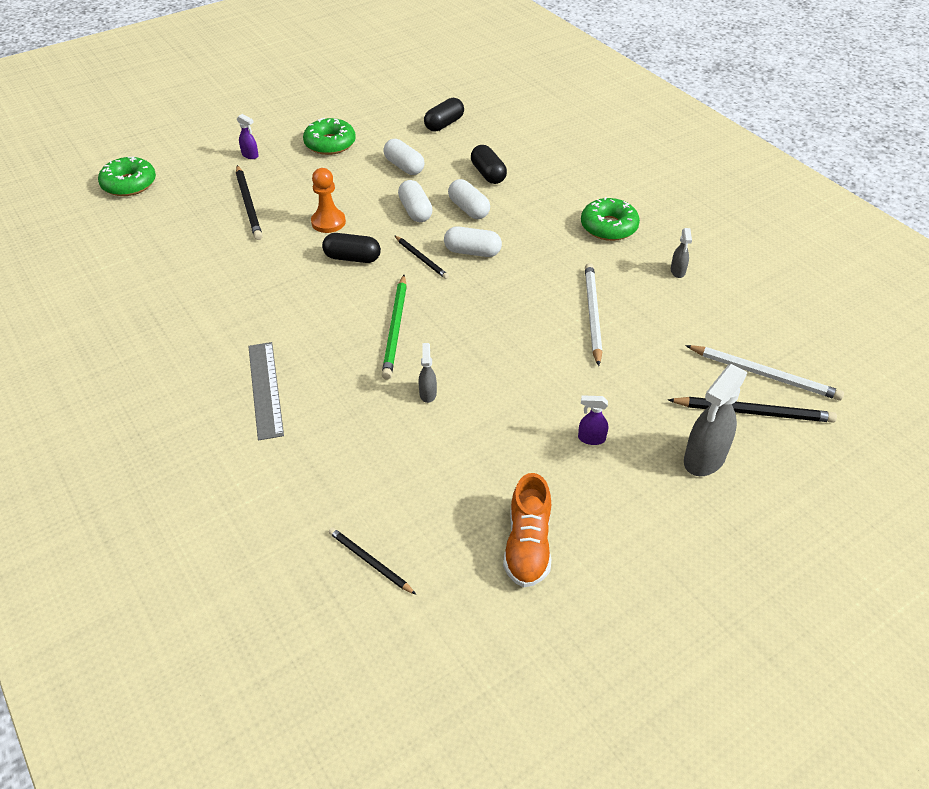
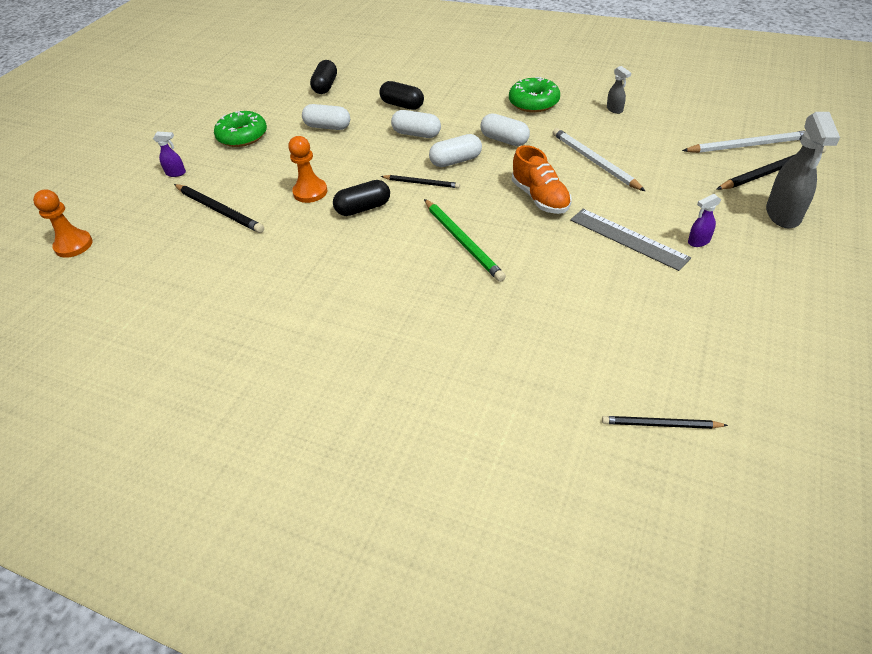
camera: 30 degrees left, 0 degrees up
green donut [98,156,156,196] -> orange pawn [33,189,93,258]
grey ruler [248,342,284,441] -> grey ruler moved to [570,209,691,271]
white capsule [398,180,433,222] -> white capsule moved to [480,113,530,146]
grey spray bottle [418,343,437,403] -> none
orange shoe [503,473,552,587] -> orange shoe moved to [512,145,572,214]

